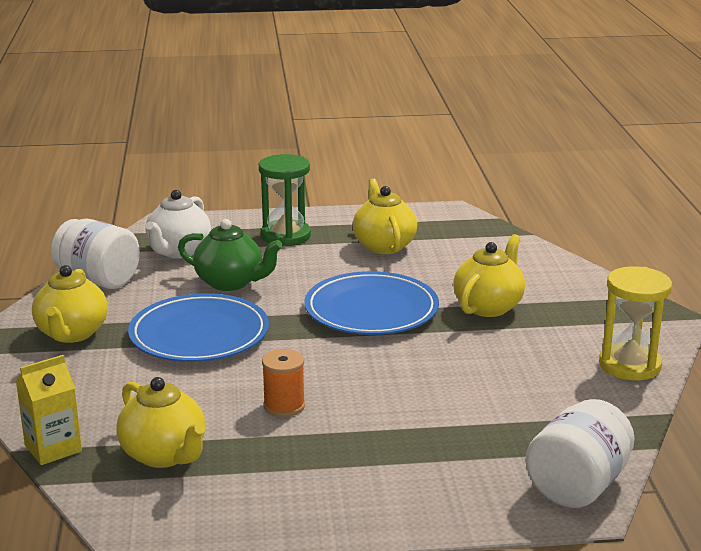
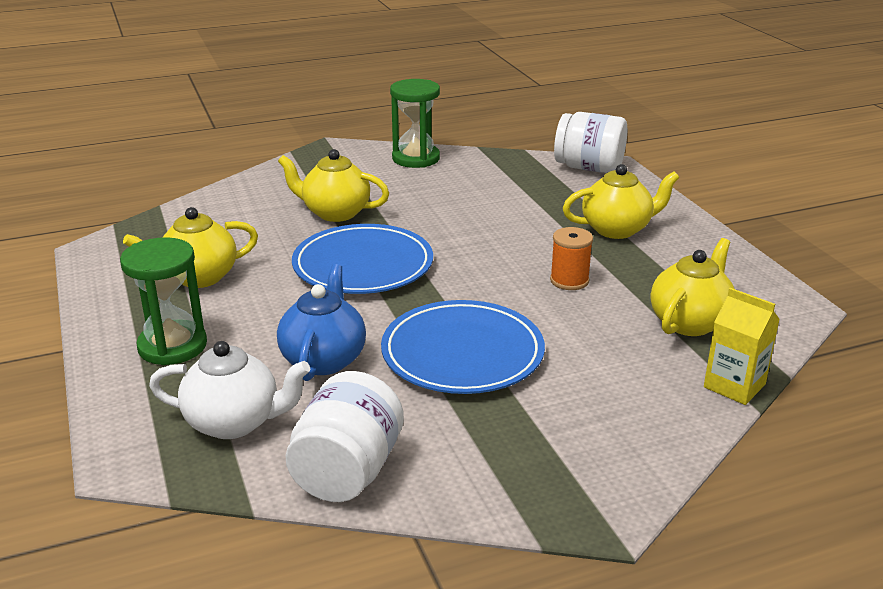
camera: 105 degrees left, 5 degrees up
yellow teapot [32,265,108,343] -> yellow teapot moved to [563,164,680,239]
green teapot [178,219,282,291] -> blue teapot [277,264,366,381]
yellow hourglass [599,266,672,380] -> green hourglass [390,79,440,168]

